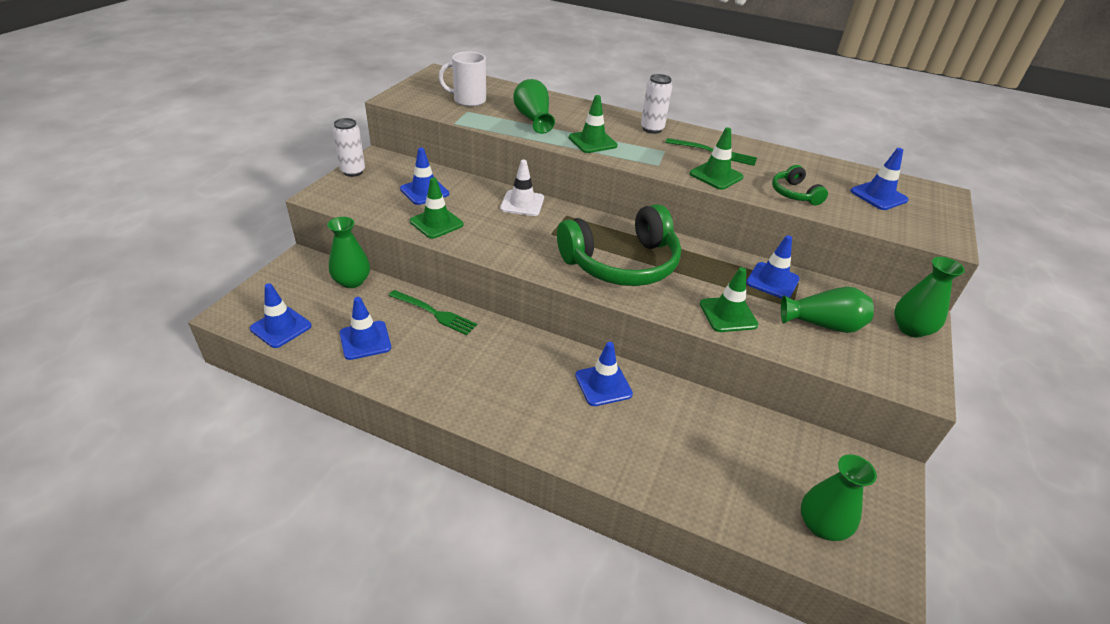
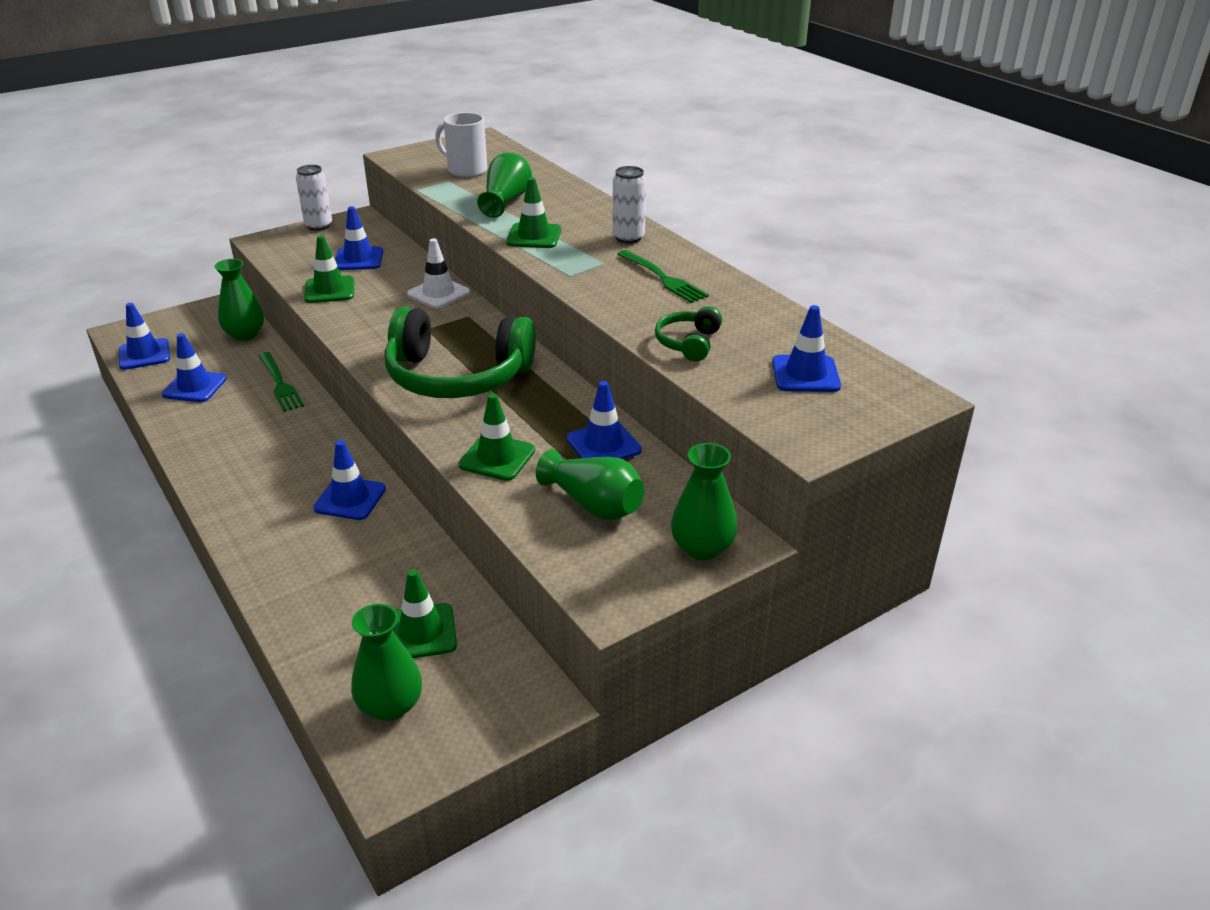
camera: 35 degrees right, 5 degrees down
green traffic cone [690,127,744,190] -> green traffic cone moved to [393,569,457,658]

